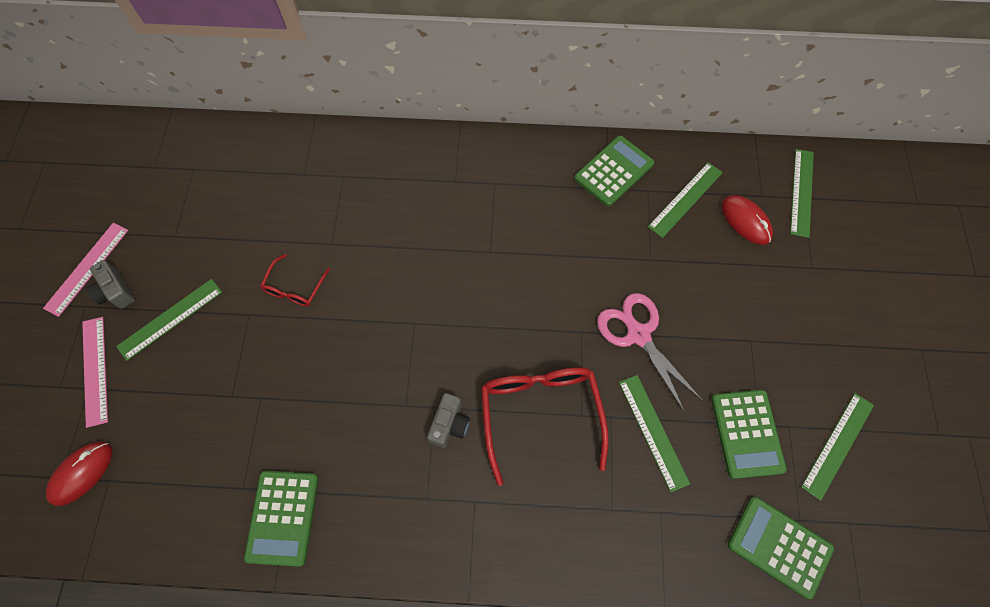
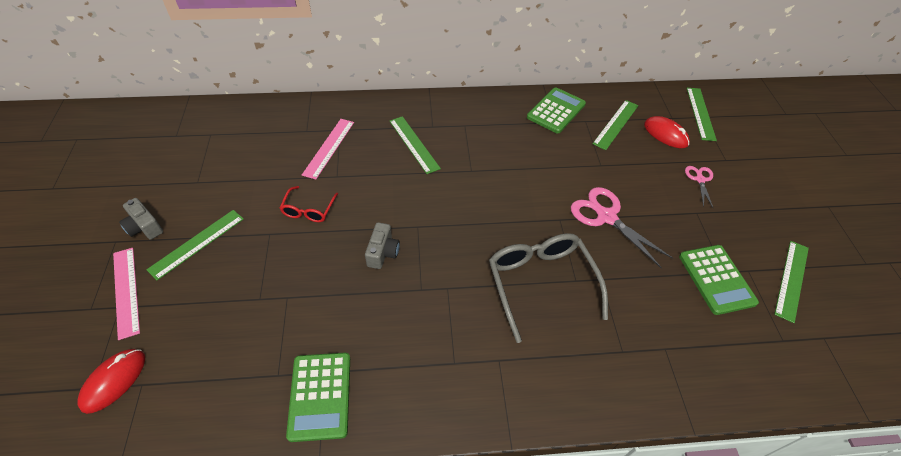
camera: 10 degrees left, 15 degrees down
pink ruler [43,223,128,317] -> pink ruler moved to [302,119,354,180]
grey camera [427,393,470,448] -> grey camera moved to [365,222,400,269]
red glasses [481,367,609,486] -> grey glasses [489,233,608,343]
green ruler [619,375,690,492] -> green ruler moved to [389,116,441,174]
green calculator [728,497,834,599] -> none
none -> pink scissors [685,166,714,209]

